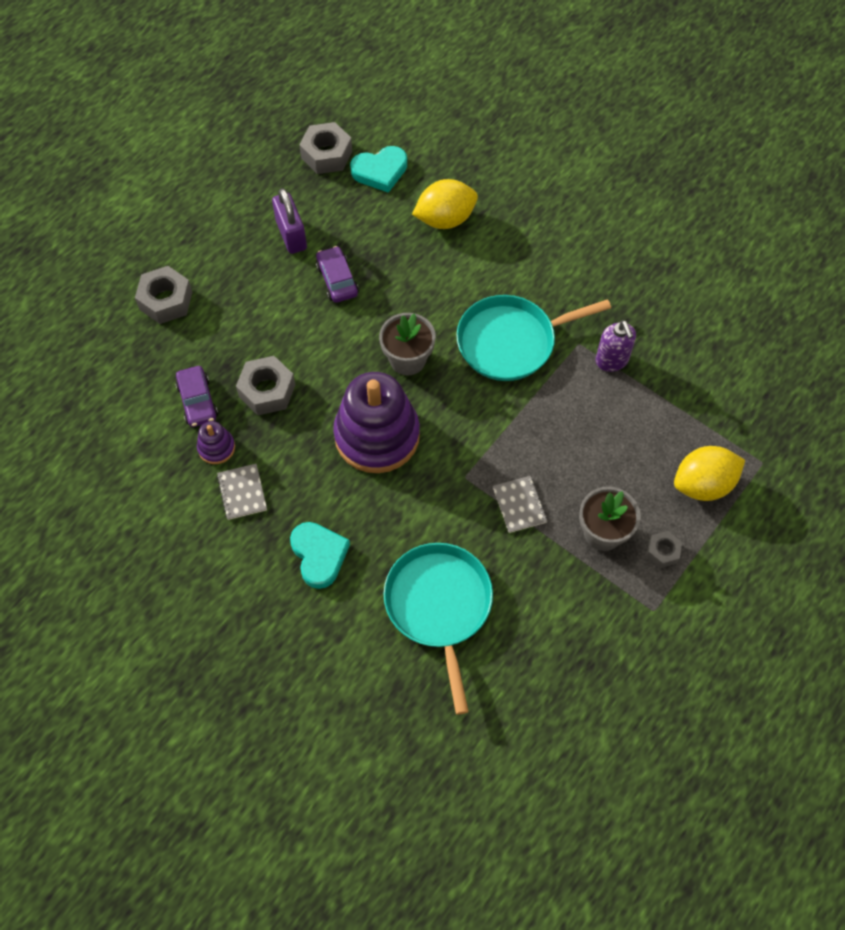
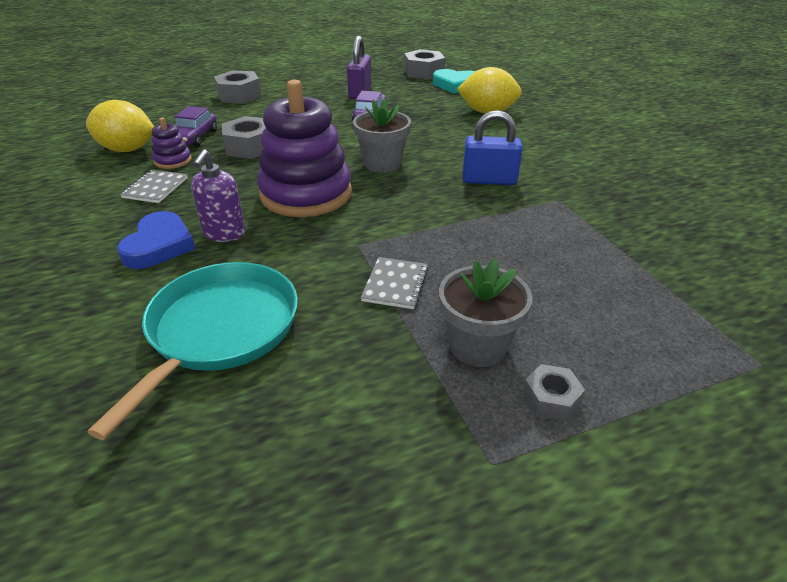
camera: 30 degrees right, 25 degrees down
turquoise heart [290,522,350,589] -> blue heart [117,211,195,269]
turquoise pan [456,295,611,381] -> blue padlock [463,110,523,185]
purple soap dispenser [595,320,636,372] -> purple soap dispenser moved to [191,149,246,242]
yellow lemon [674,446,745,501] -> yellow lemon moved to [86,100,154,152]

